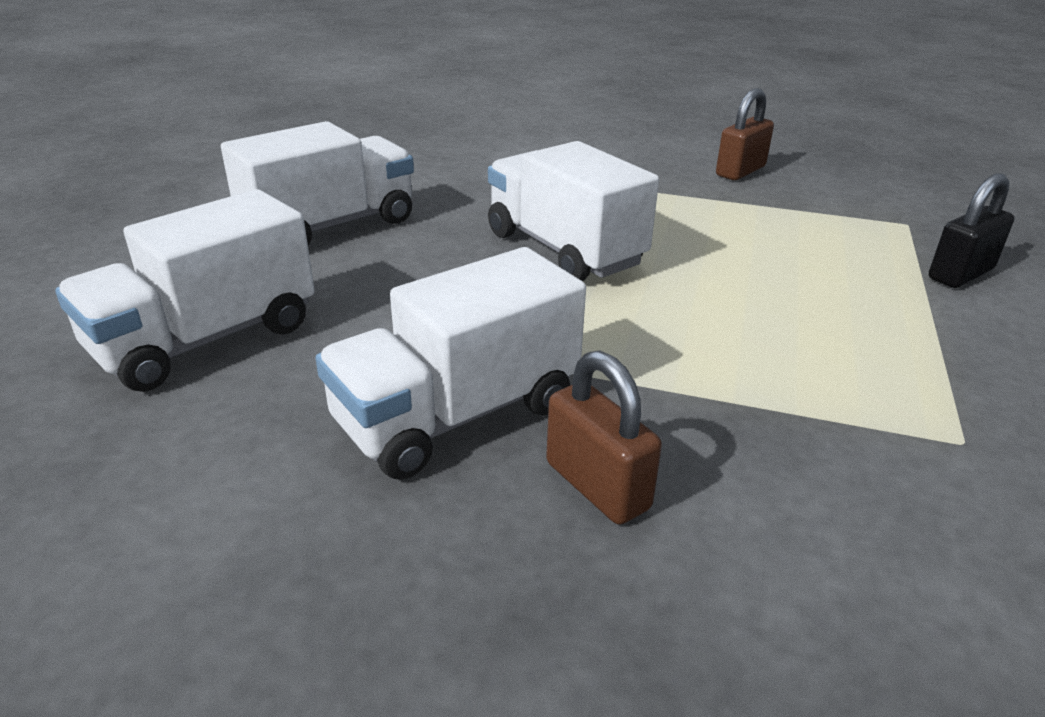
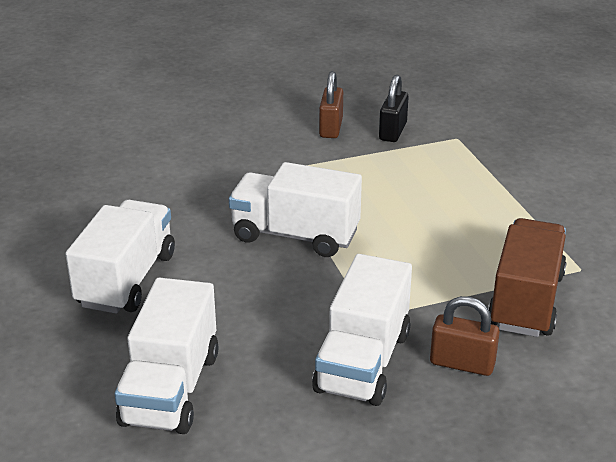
camera: 35 degrees left, 0 degrees up
black padlock [929,173,1015,288] -> black padlock moved to [379,75,409,142]
none -> brown truck [488,218,567,337]

